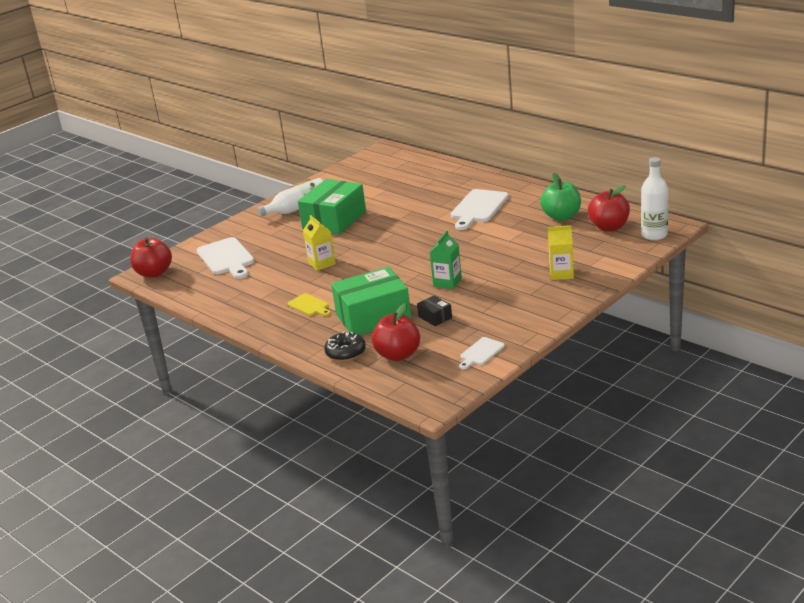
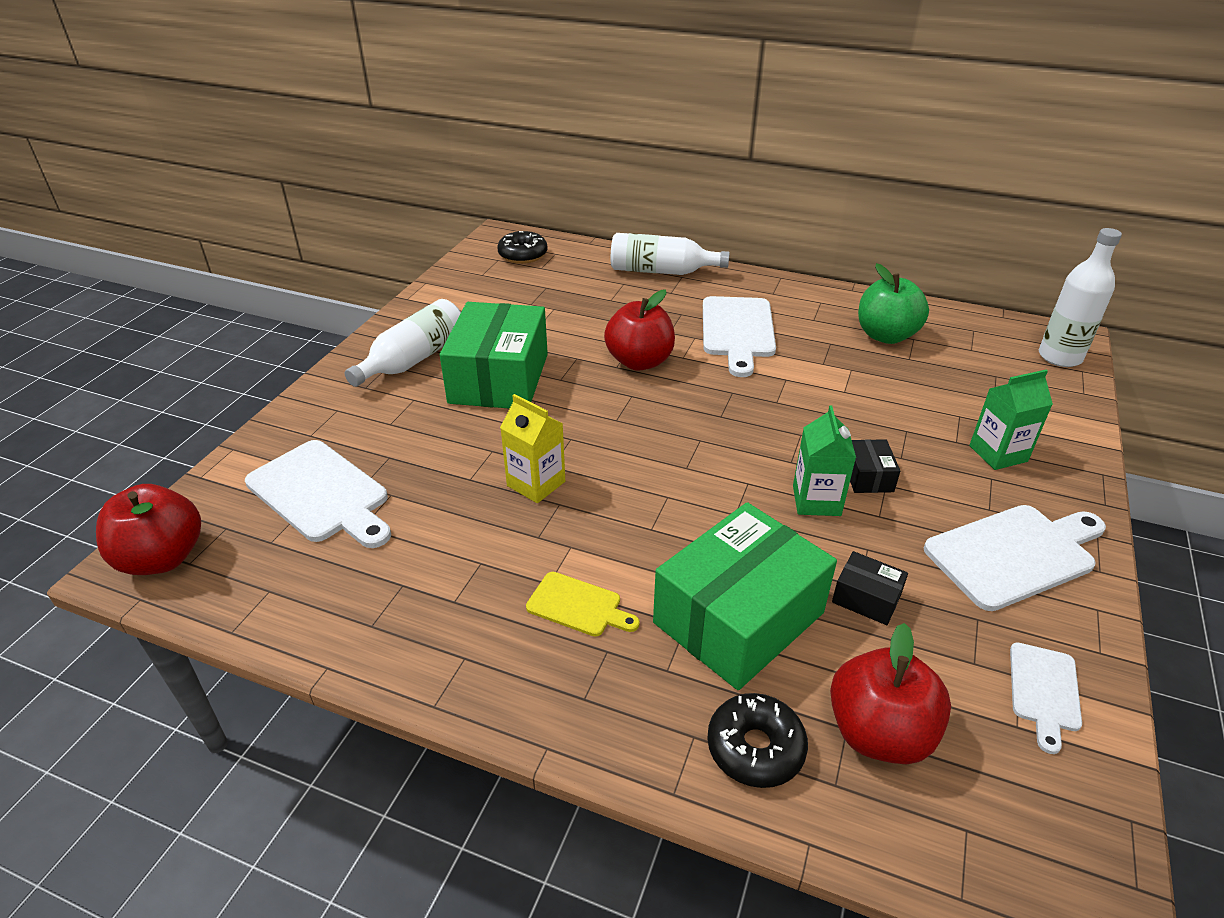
camera: 25 degrees left, 10 degrees up
yellow carton [548,225,574,280] -> green carton [969,370,1053,470]
red apple [588,185,630,232] -> red apple moved to [604,289,675,371]
none -> black donut [497,231,547,264]
none -> white bottle [611,233,730,275]
none -> black box [850,439,900,493]
none -> white cutting board [924,505,1106,611]

